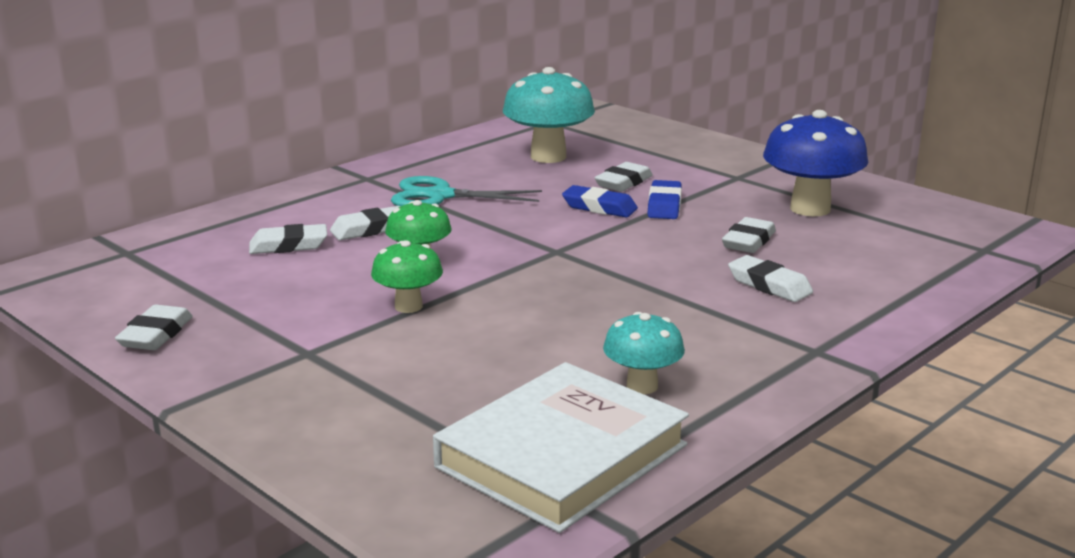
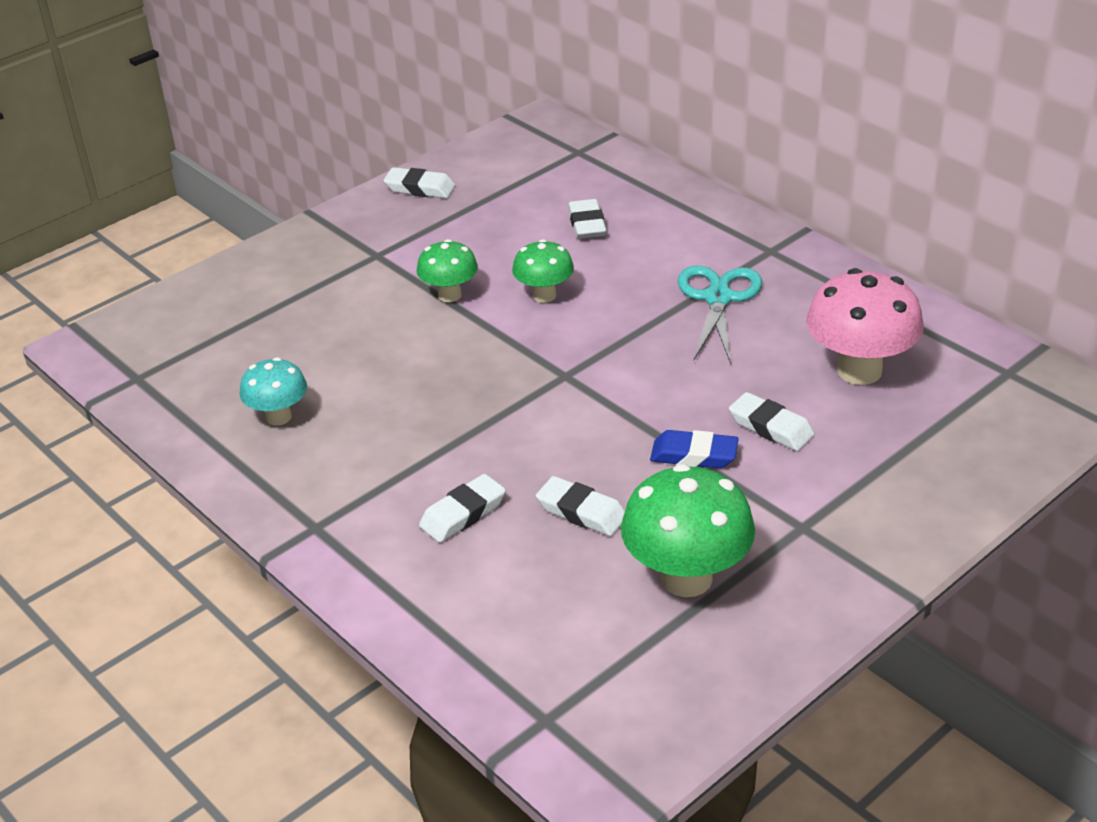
camera: 95 degrees right, 15 degrees up
white eraser [330,206,400,240] -> none
white book [433,362,689,533] -> none
turquoise mushroom [503,67,595,163] -> pink mushroom [806,268,924,385]
blue eraser [562,185,638,217] -> none
blue mushroom [763,110,868,217] -> green mushroom [621,464,755,597]

